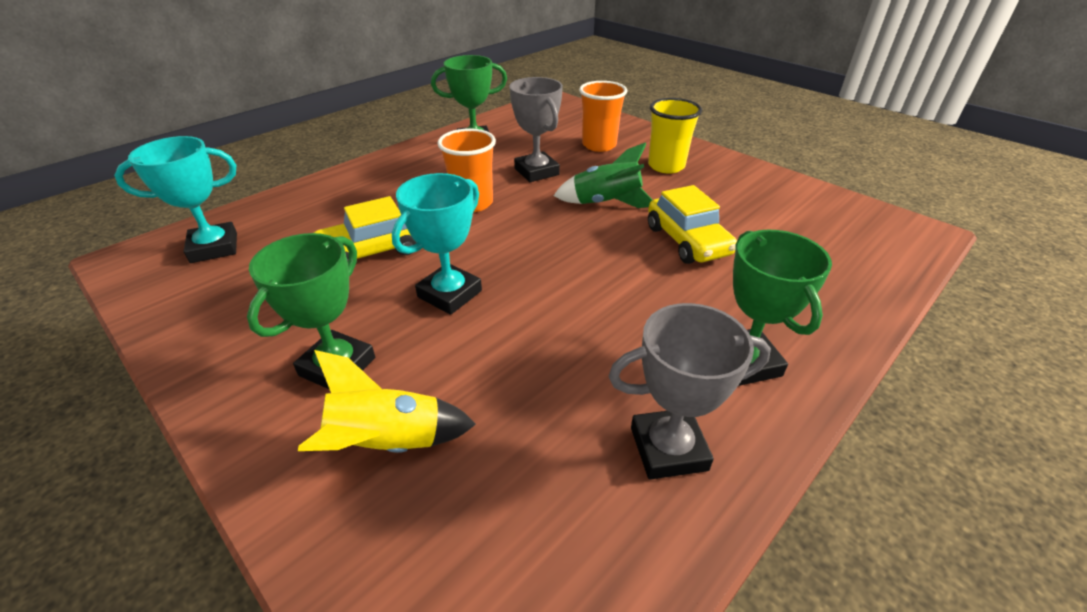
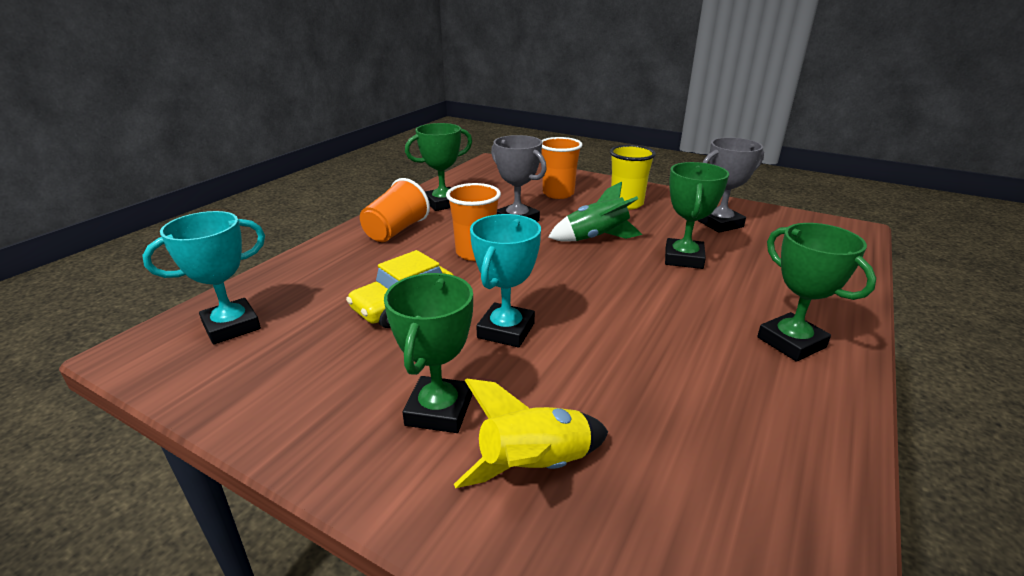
camera: 15 degrees left, 10 degrees down
grey trophy [609,303,771,480] -> grey trophy moved to [697,137,764,233]
yellow car [648,185,737,264] -> green trophy [665,162,729,269]
none -> orange cup [360,178,430,242]

